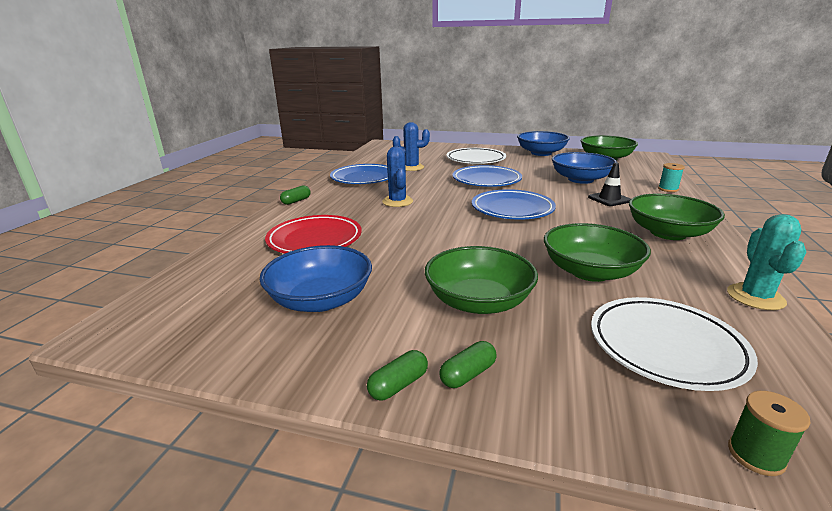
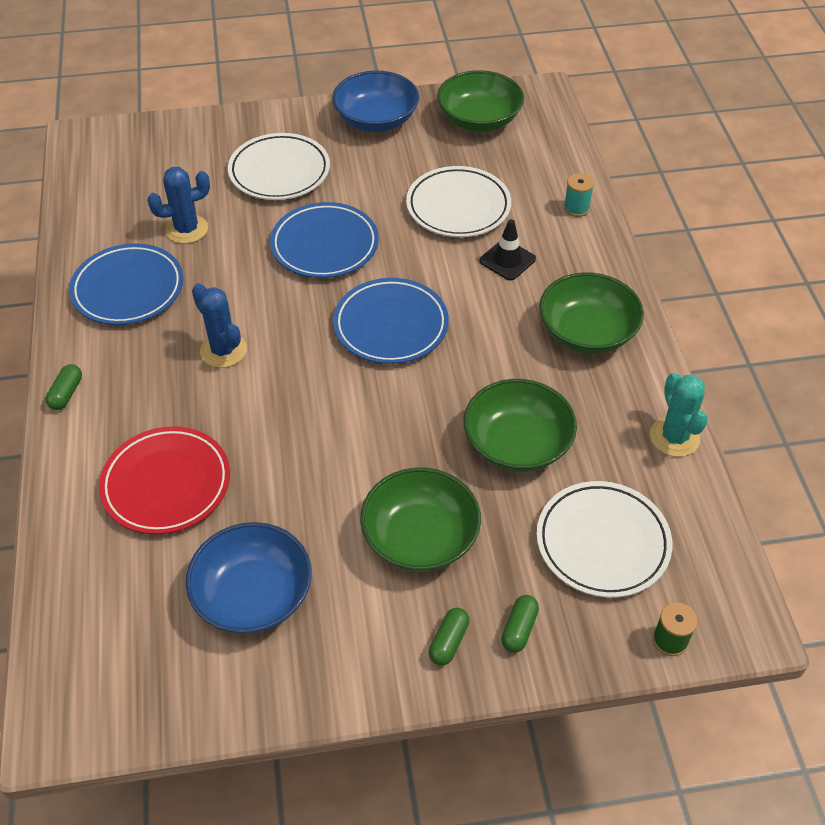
camera: 25 degrees left, 25 degrees up
green capsule [367,350,428,401] -> green capsule moved to [501,595,539,653]
blue bowl [552,152,617,184] -> white plate [406,166,511,237]

